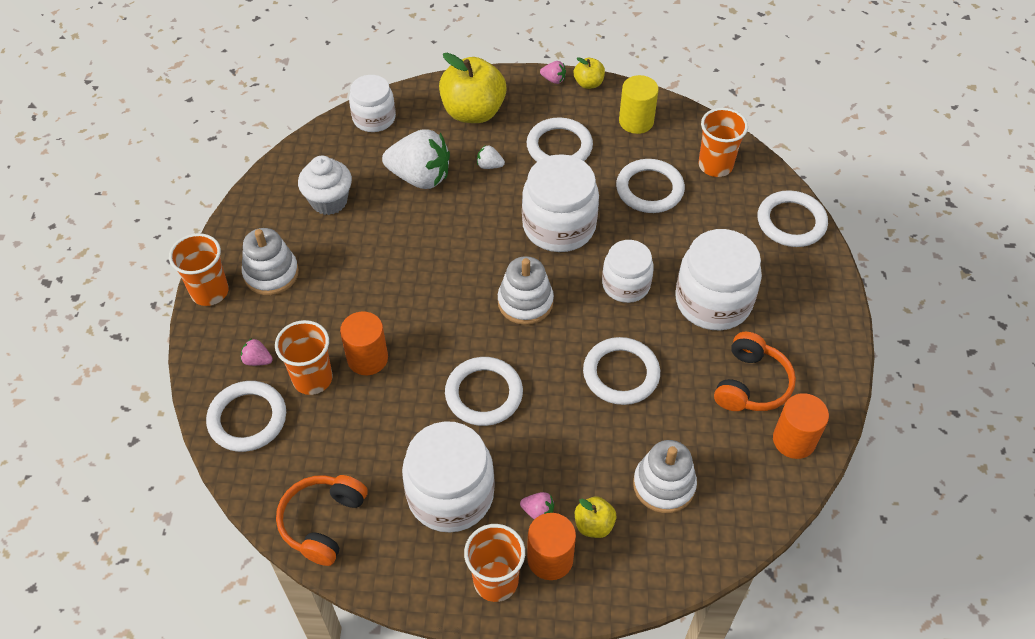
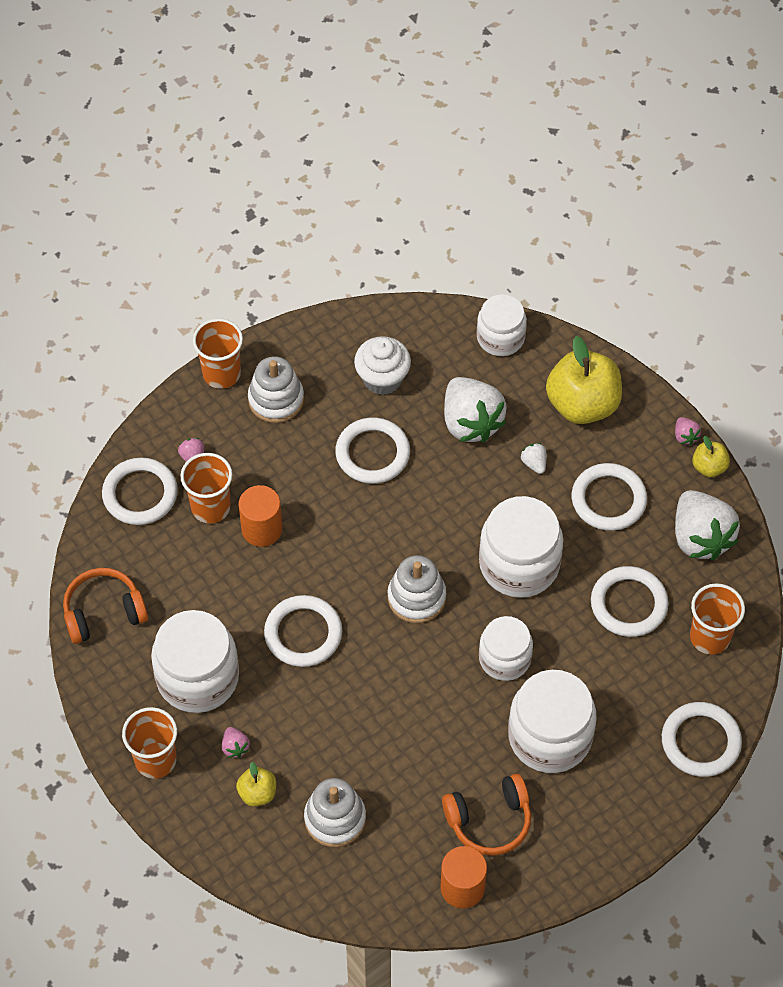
camera: 50 degrees right, 5 degrees up
orange cylinder [527,513,576,580] -> none
white ring [583,337,660,405] -> white ring moved to [335,417,410,484]
yellow cylinder [619,75,659,134] -> white strawberry [675,490,740,560]

